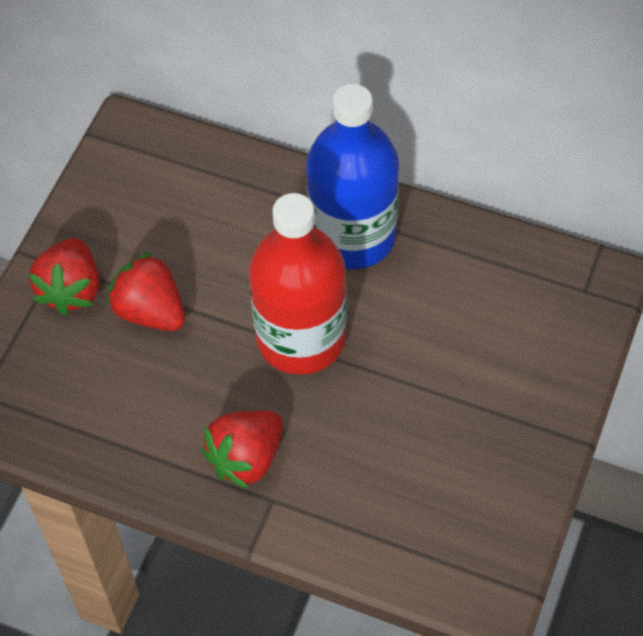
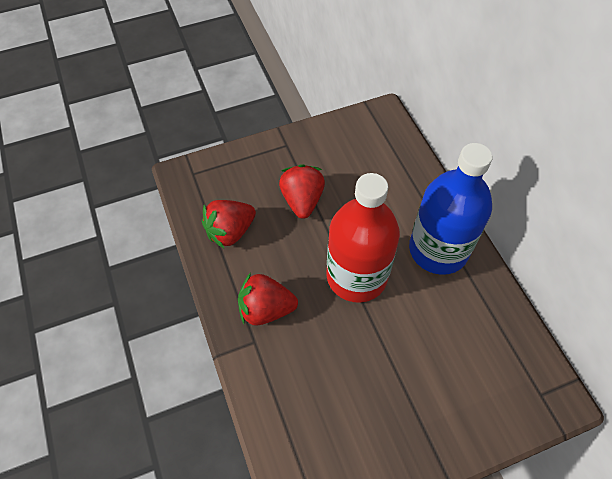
camera: 45 degrees right, 0 degrees up
red strawberry [28,238,100,315] -> red strawberry moved to [202,200,256,248]

